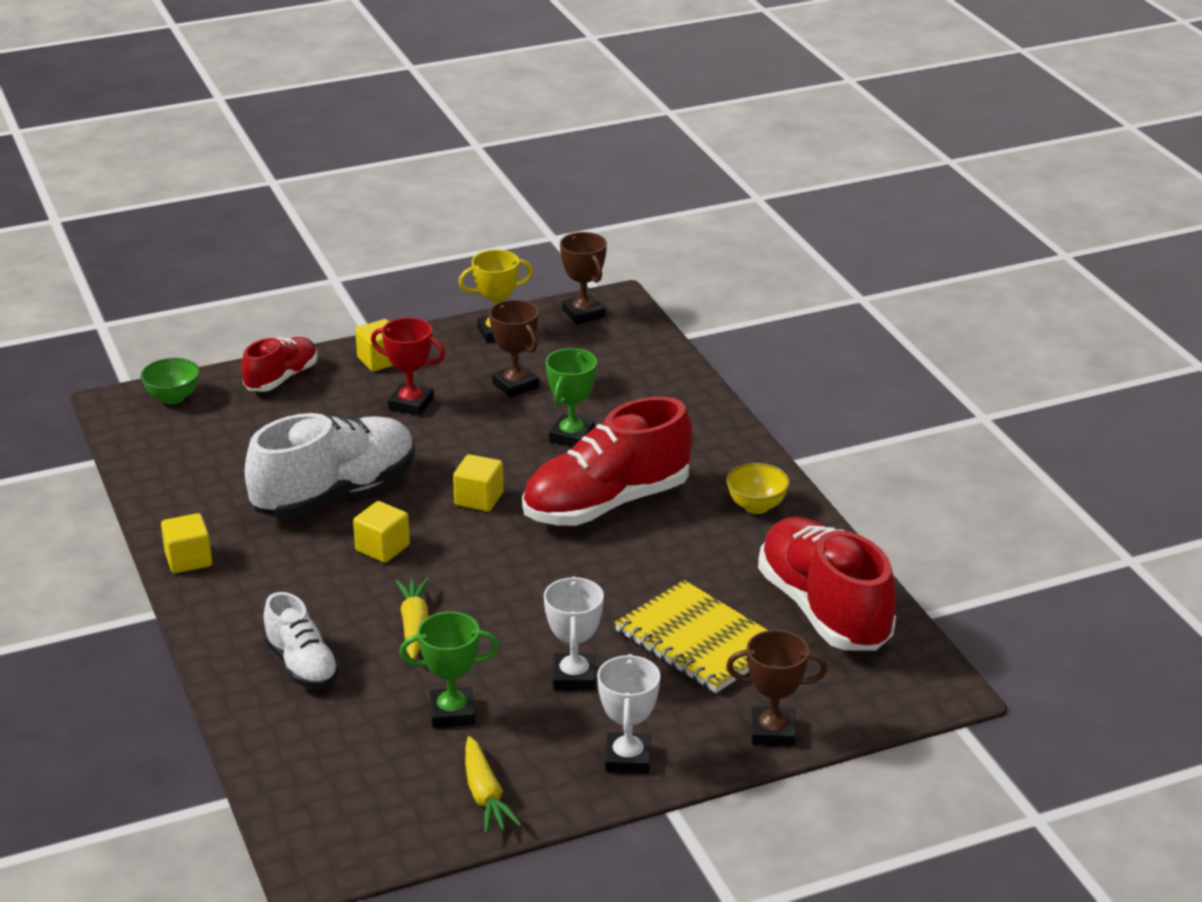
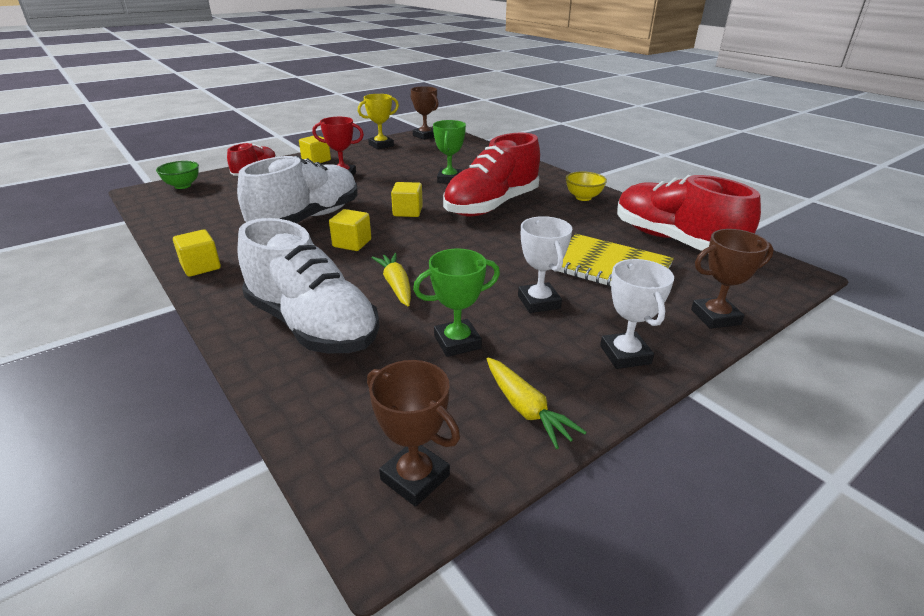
camera: 15 degrees left, 0 degrees up
white shoe [263,592,340,688] -> white shoe [237,218,380,353], size x1.81
brown trophy [489,300,539,398] -> brown trophy moved to [367,360,460,507]

